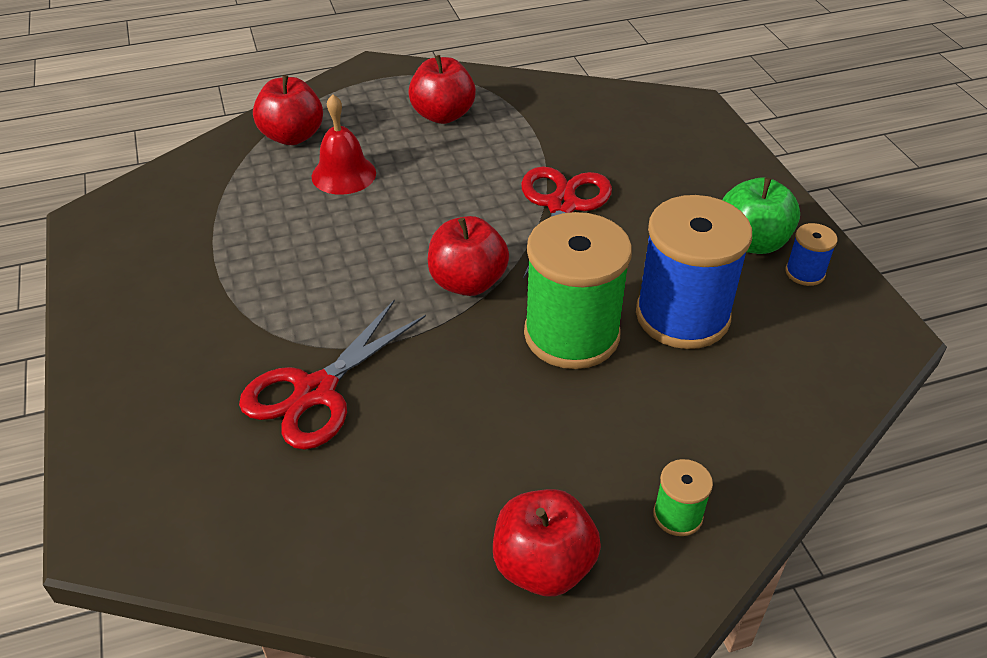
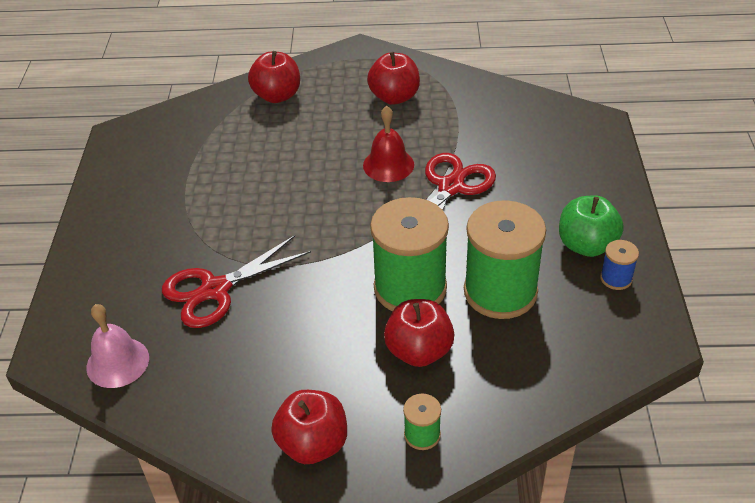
camera: 20 degrees right, 0 degrees up
red bell [312,94,376,195] -> red bell moved to [363,106,414,182]
red apple [428,216,509,296] -> red apple moved to [384,299,455,367]
blue spool [636,195,752,349] -> green spool [464,200,546,319]
none -> pink bell [87,304,149,388]

